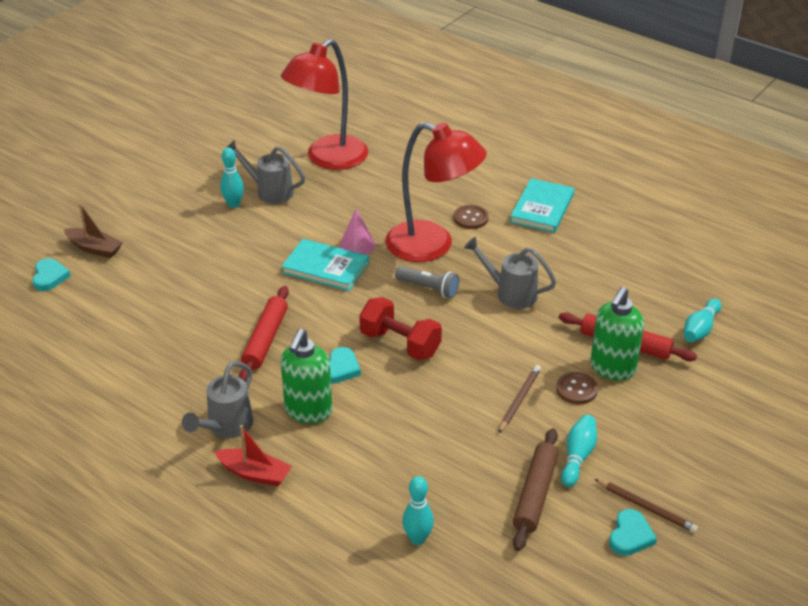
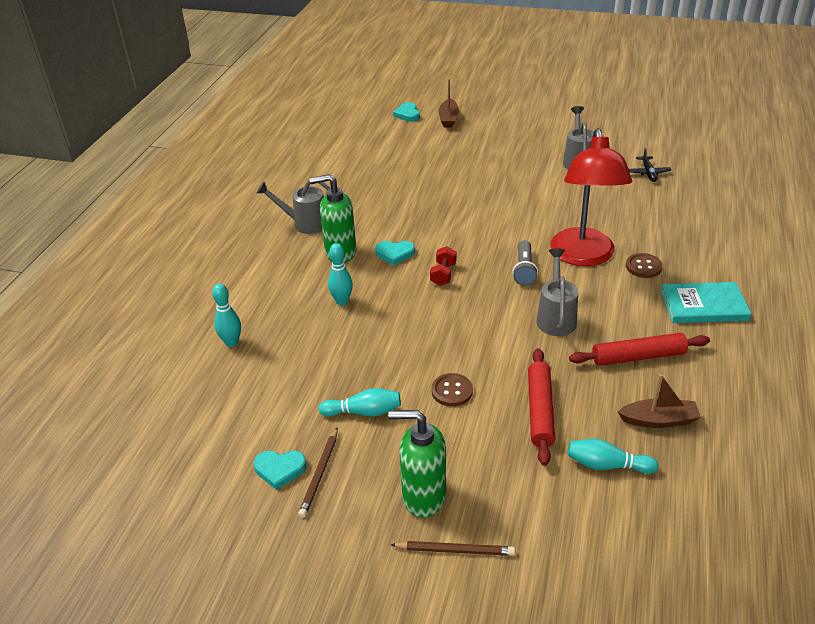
camera: 70 degrees right, 0 degrees up
turquoise heart [32,258,71,291] -> turquoise heart turned 105 degrees clockwise [393,102,420,122]
red boat [214,425,292,487] -> none
turquoise bowling pin [220,147,244,208] -> turquoise bowling pin moved to [328,243,353,305]
red rolling pin [239,286,289,381] -> red rolling pin moved to [569,333,710,366]
red lamp [281,39,368,170] -> black plane [629,148,671,182]
turquoise book [281,239,369,291] -> none
pink cone [339,208,375,255] -> none
red dumbbell [359,297,442,360] -> red dumbbell [430,246,456,286], size x0.59
brown pencil [498,365,541,434] -> brown pencil moved to [391,541,515,556]
brown rolling pin [513,428,558,551] -> none
green soap dispenser [590,287,644,381] -> green soap dispenser moved to [388,410,446,518]
none -> brown boat [618,374,701,428]

